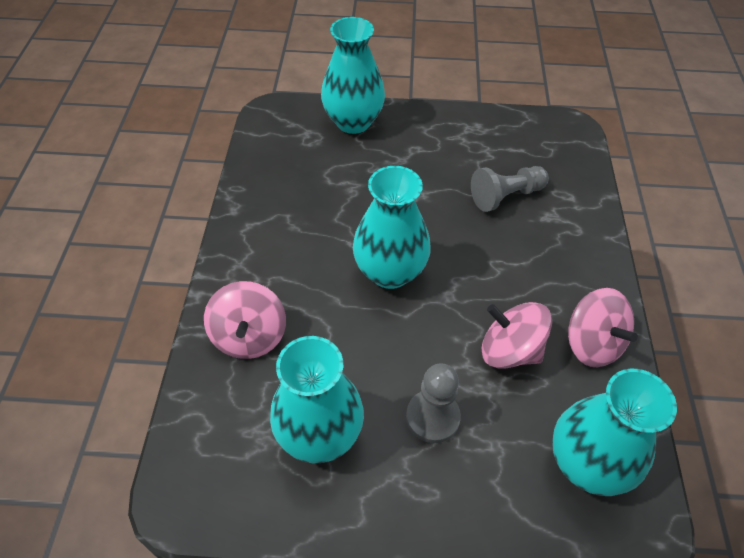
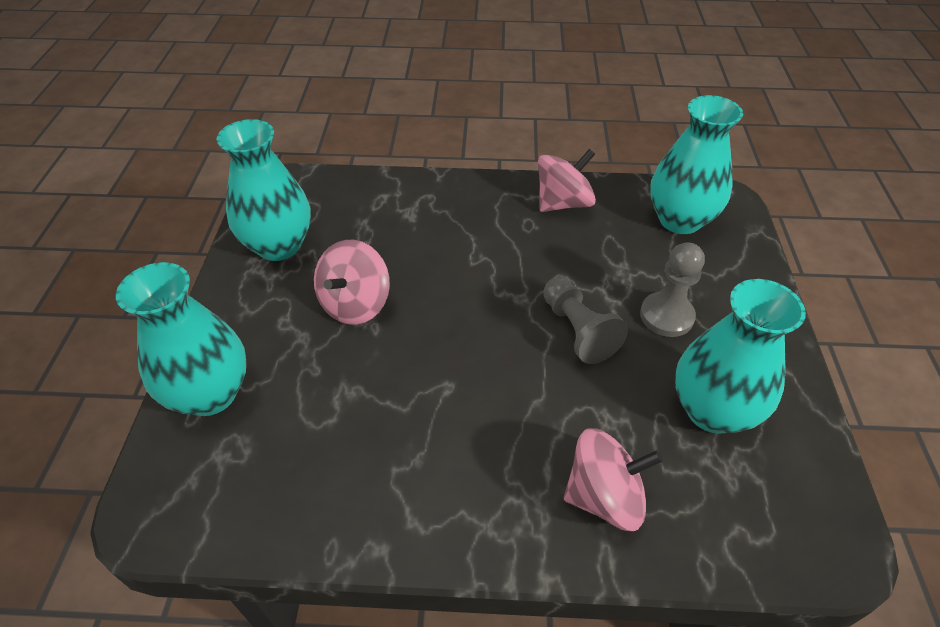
camera: 90 degrees left, 5 degrees down
turquoise vase [353,166,431,289] -> turquoise vase moved to [216,119,311,261]
grey pawn [471,166,549,212] -> grey pawn moved to [543,277,628,364]
pink spinning top [482,302,552,369] -> pink spinning top moved to [314,240,390,325]

